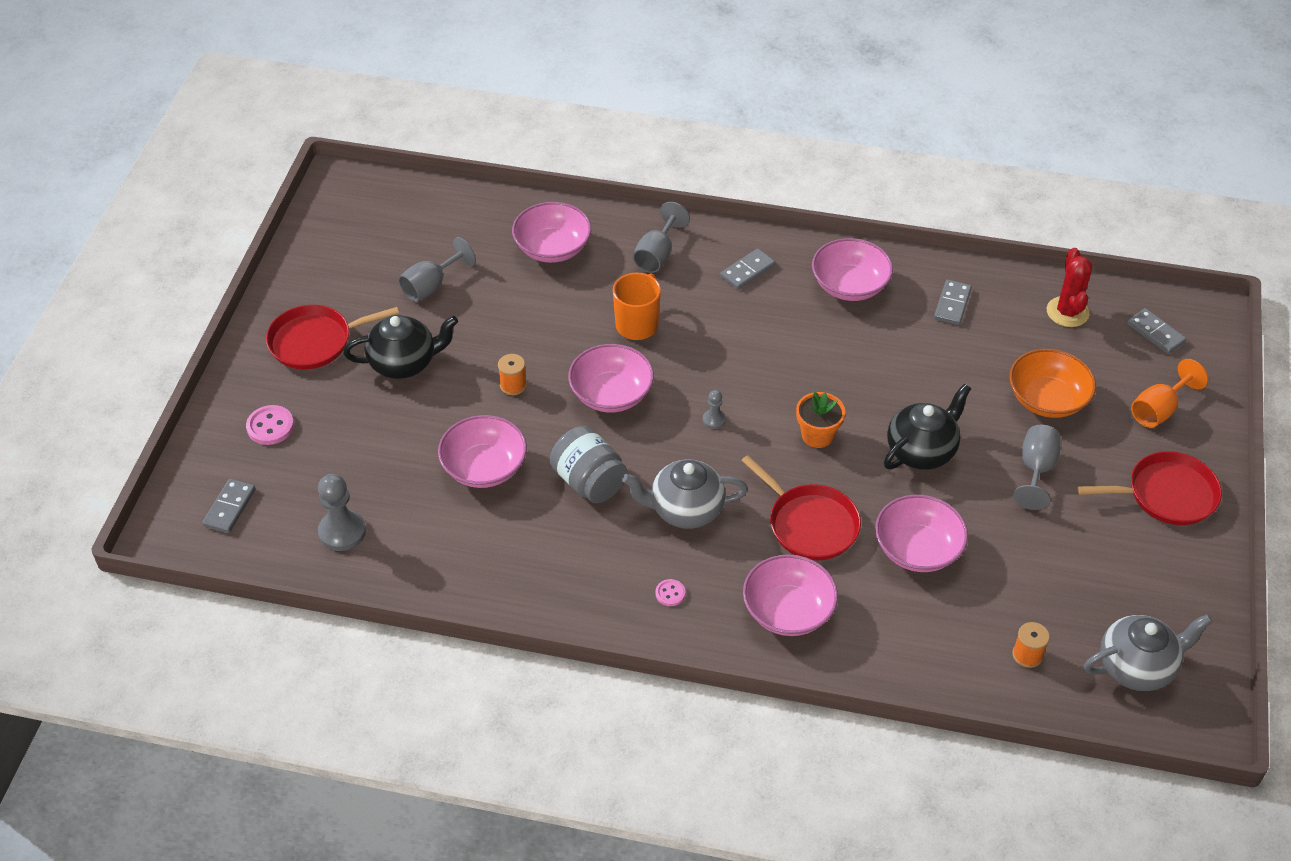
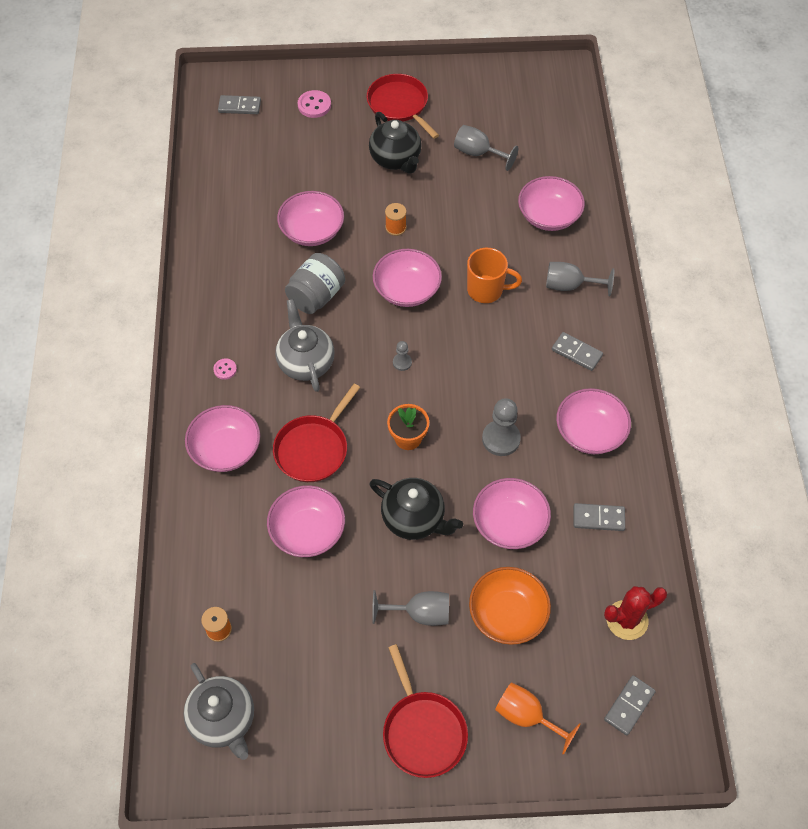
camera: 75 degrees right, 10 degrees up
grey pawn [318,474,366,551] -> grey pawn moved to [482,398,521,456]
none -> pink bowl [473,478,551,549]

